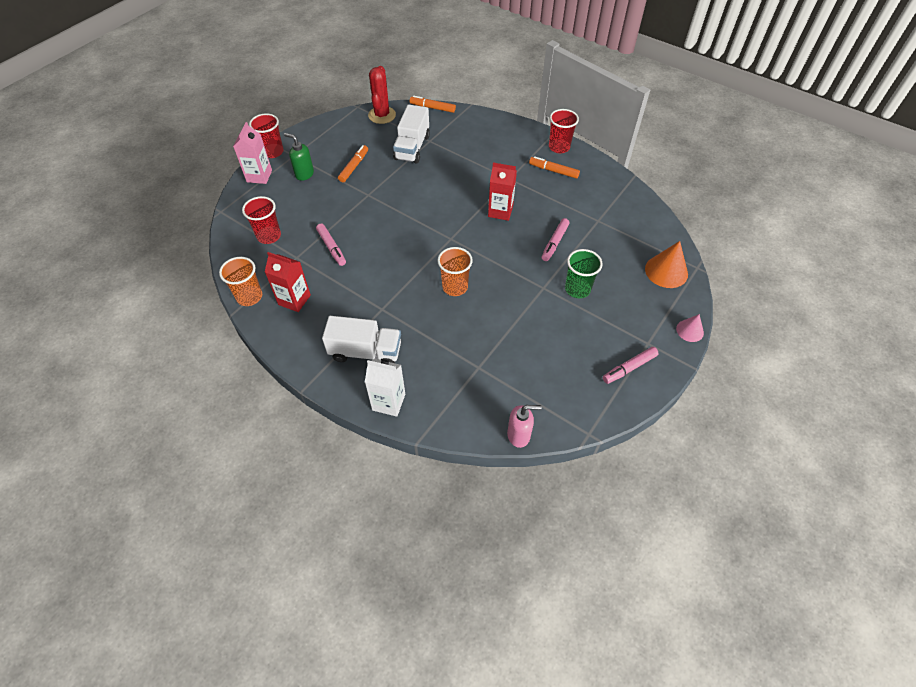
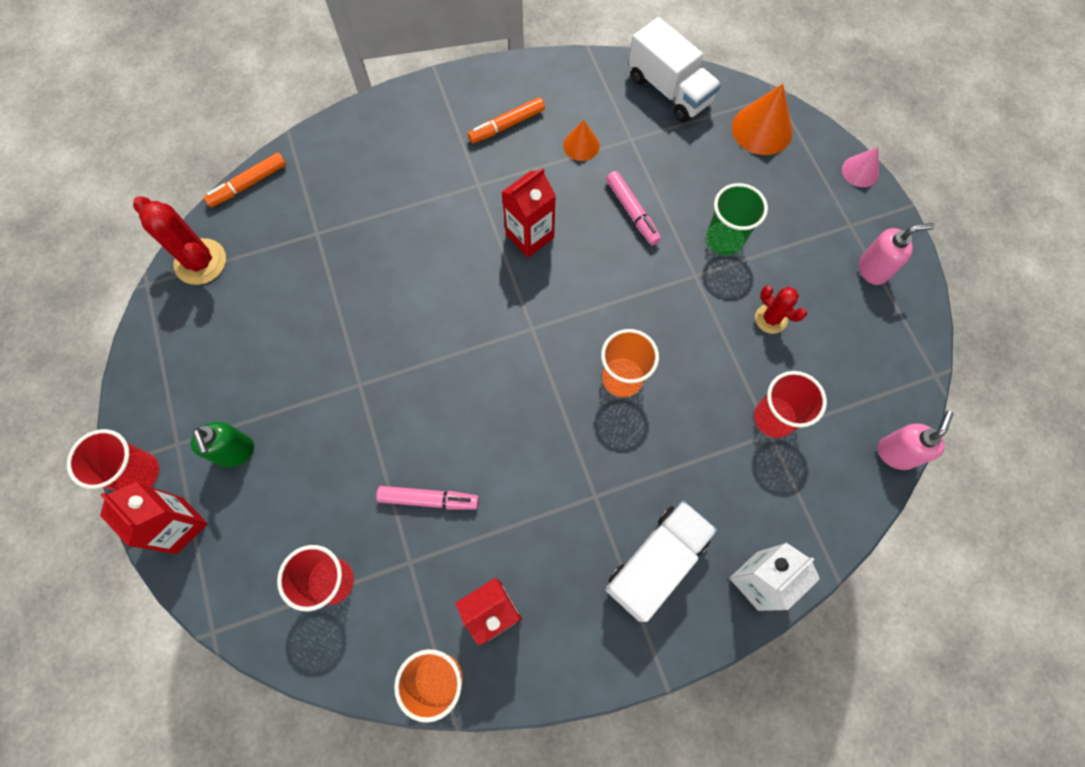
camera: 55 degrees left, 15 degrees up
pink carton [233,122,272,184] -> red carton [100,482,207,554]
green soap dispenser [284,133,314,181] -> green soap dispenser turned 90 degrees counterclockwise [190,422,254,468]
orange marker [338,145,368,182] -> none
white truck [393,104,430,163] -> white truck moved to [628,17,721,122]
red cup [549,109,579,153] -> red cup moved to [754,371,827,438]
pink marker [603,347,659,384] -> pink soap dispenser [859,223,934,285]
none -> orange cone [563,120,600,161]
none -> red cactus [755,285,807,334]

